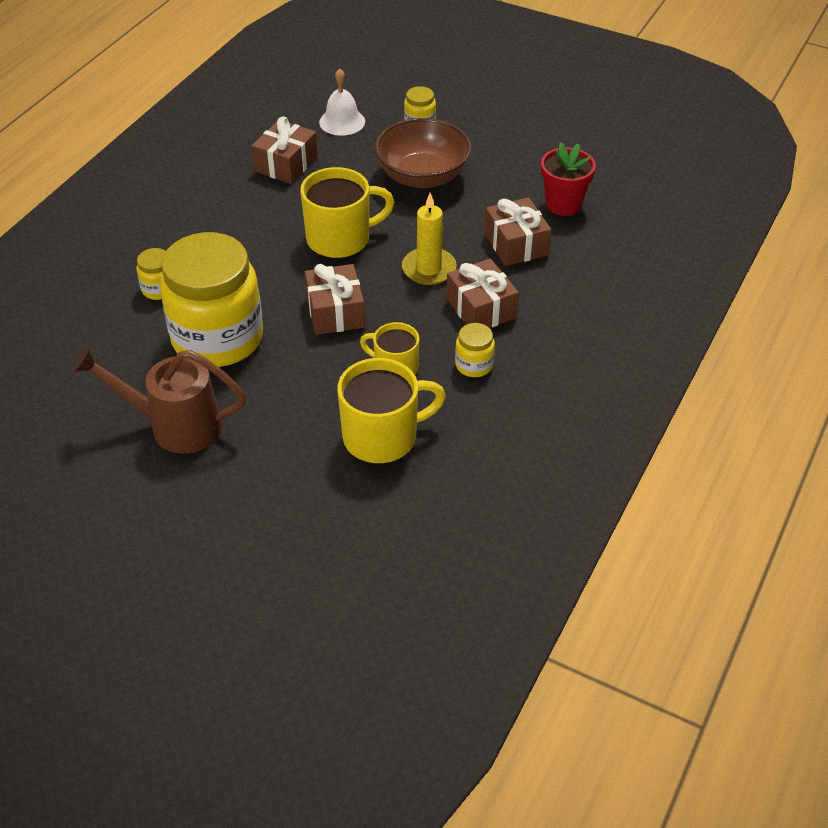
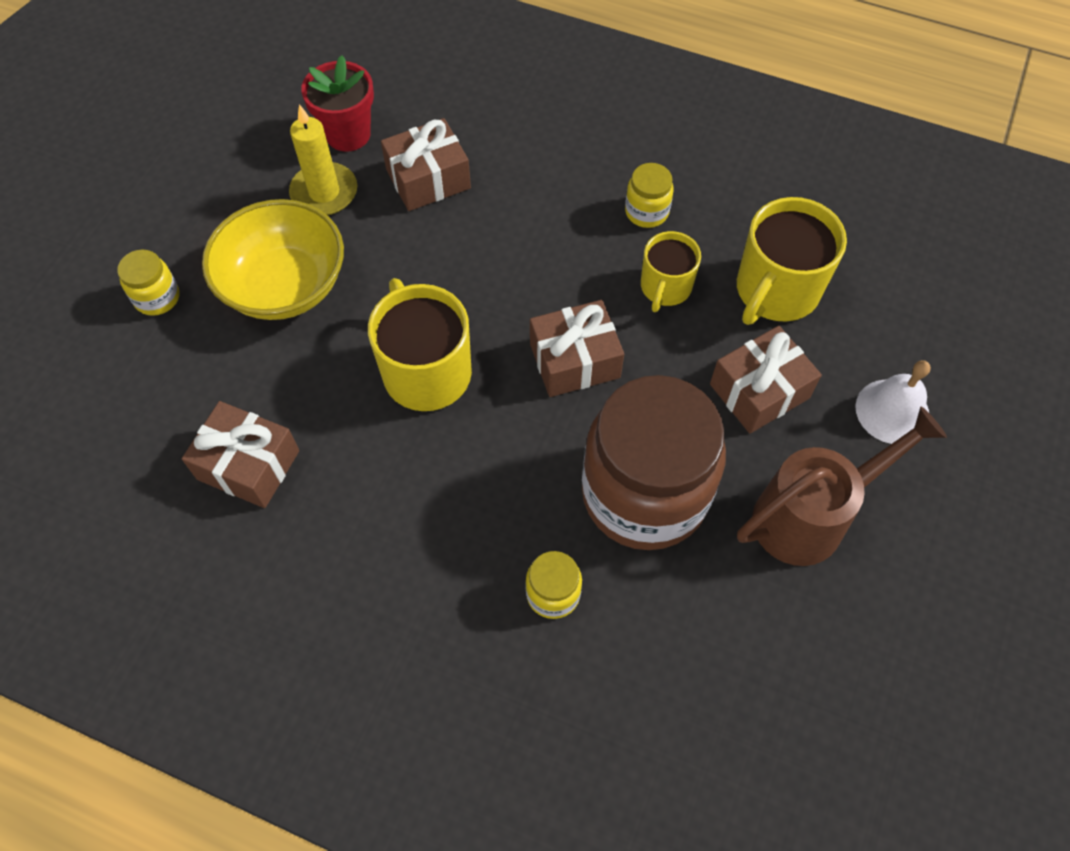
camera: 95 degrees left, 15 degrees up
brown watering can [73,347,246,454] -> brown watering can turned 120 degrees counterclockwise [737,406,947,566]
yellow jar [160,232,263,367] -> brown jar [582,375,726,550]
white bell [319,68,365,136] -> white bell moved to [855,360,931,444]
yellow mug [337,358,446,463] -> yellow mug turned 120 degrees counterclockwise [737,197,847,325]
brown bowl [374,118,471,188] -> yellow bowl [202,199,344,320]
yellow candle [402,193,457,285] -> yellow candle moved to [289,104,357,215]
brown gift [446,258,519,328] -> brown gift moved to [710,326,822,434]

